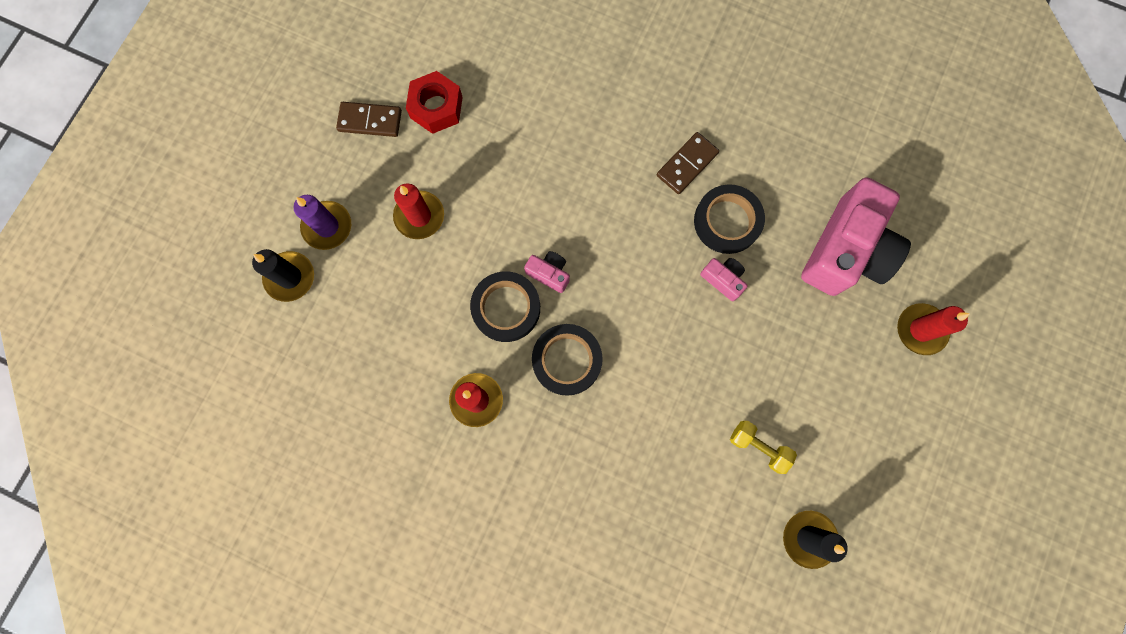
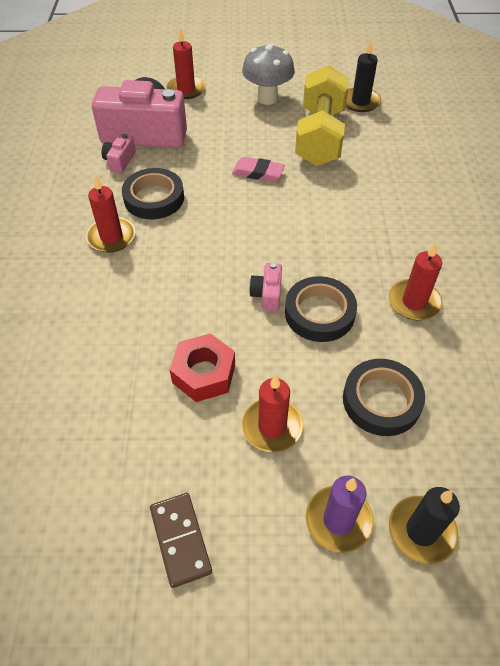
camera: 115 degrees left, 25 degrees down
red nut [406,71,463,134] -> red nut moved to [170,333,235,402]
black tape [532,324,603,396] -> black tape moved to [343,359,425,436]
brown domino [657,132,719,194] -> red candle [86,175,135,252]
pink camera [700,258,748,301] -> pink camera moved to [101,134,136,173]
yellow dumbbell [730,421,797,474] -> yellow dumbbell [295,65,349,166], size x2.21
none -> pink eraser [232,157,285,182]
none -> grey mushroom [242,43,295,105]

